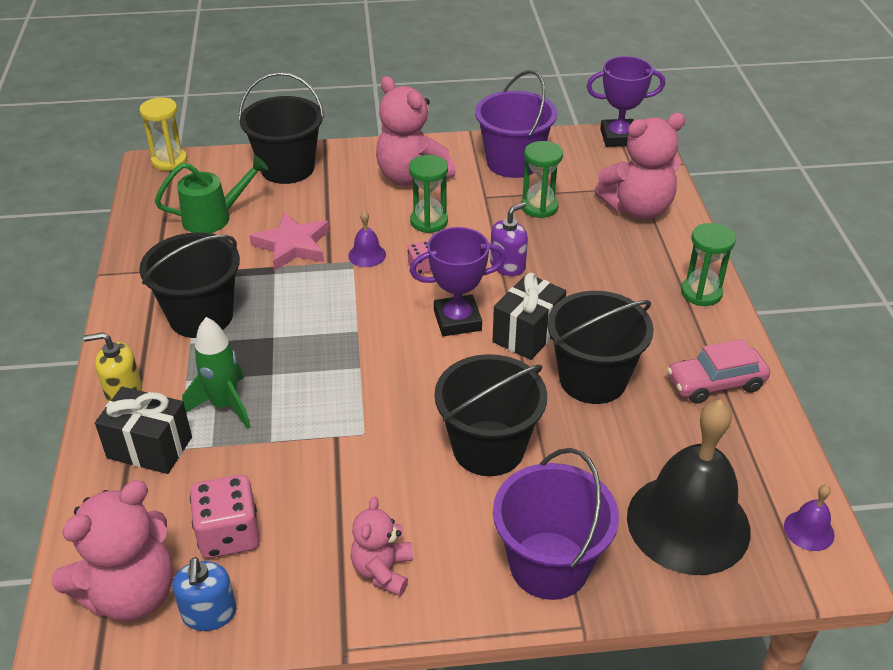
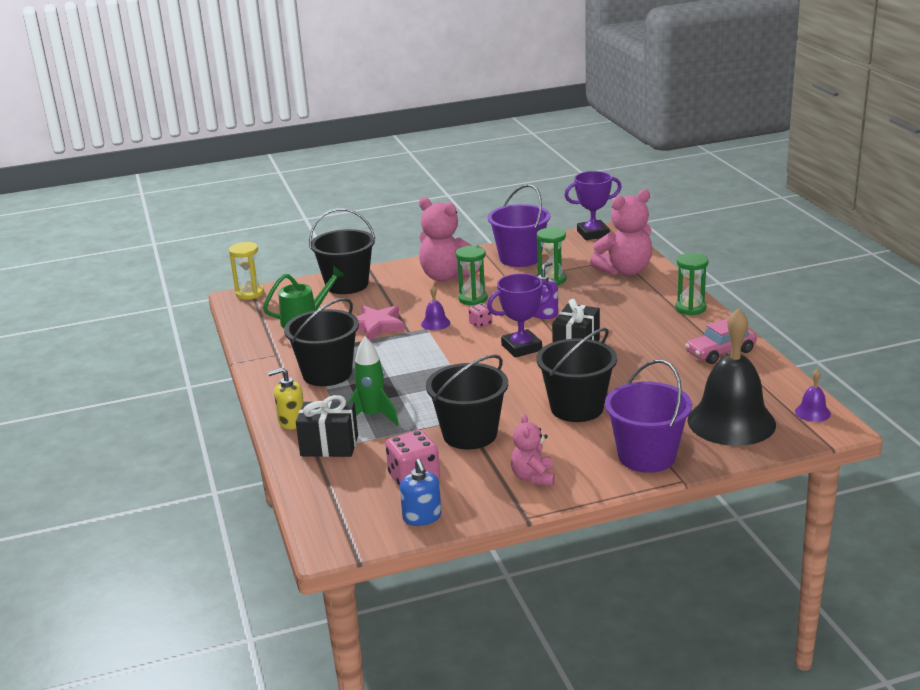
camera: 10 degrees left, 15 degrees down
pink teddy bear [51,480,173,621] -> none
black bucket [547,291,654,404] -> black bucket moved to [426,354,508,450]

